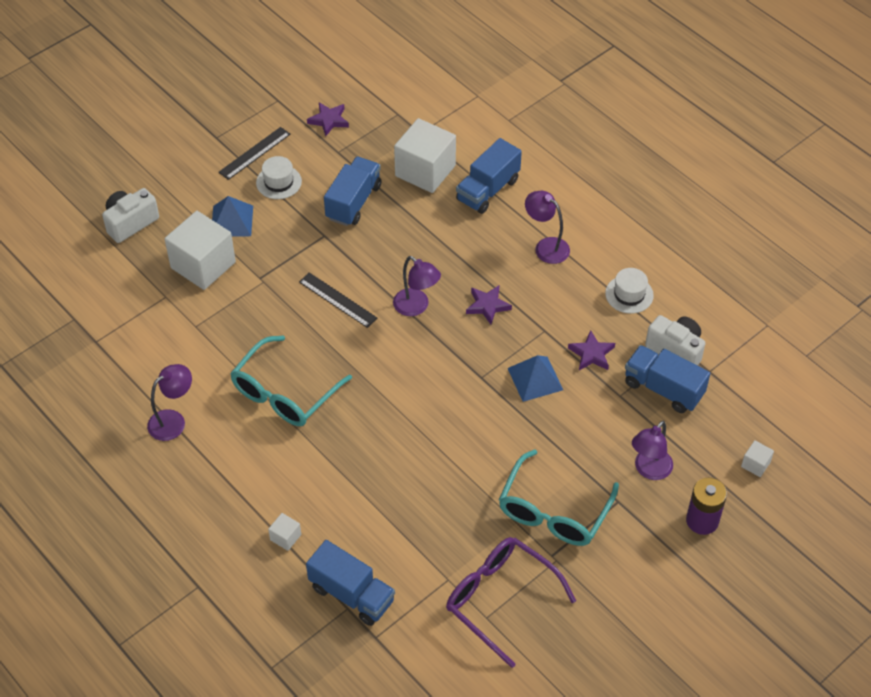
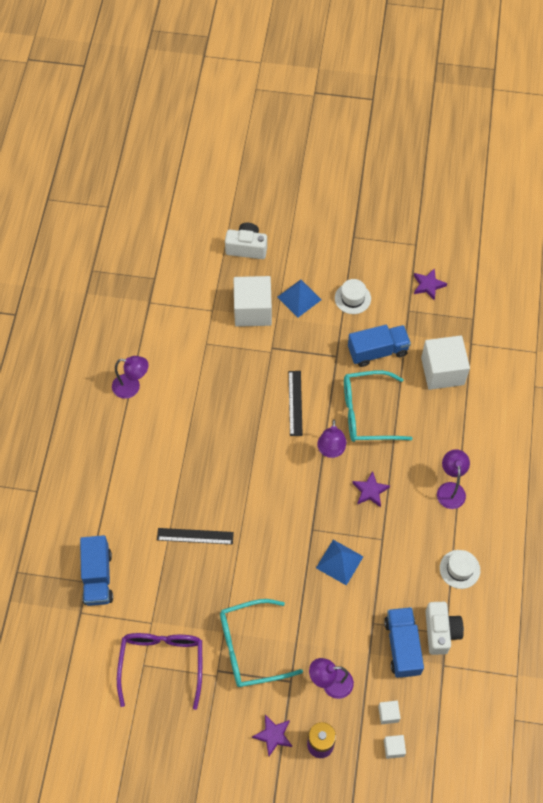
camera: 50 degrees right, 10 degrees up
black ruler [218,127,291,180] -> black ruler moved to [157,528,234,545]
turquoise glasses [230,336,352,426] -> turquoise glasses moved to [344,371,413,442]
white cube [268,513,301,551] -> white cube moved to [378,701,401,724]
blue truck [456,138,522,214] -> none
purple star [568,330,615,370] -> purple star moved to [252,715,292,756]

